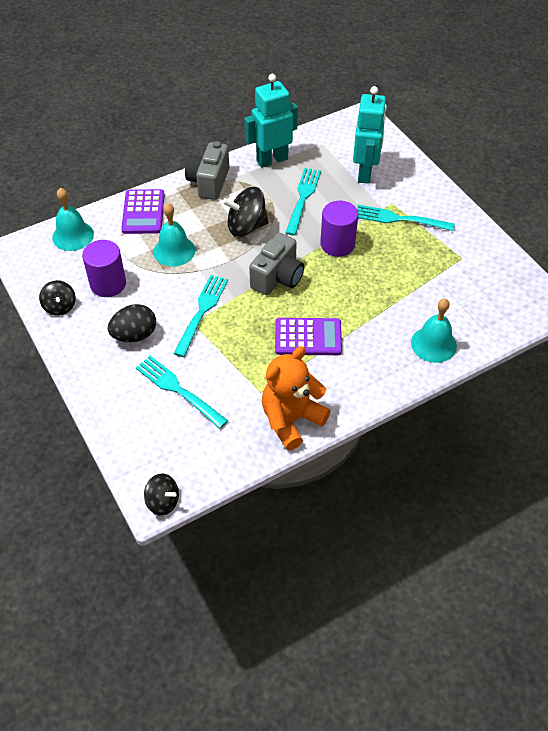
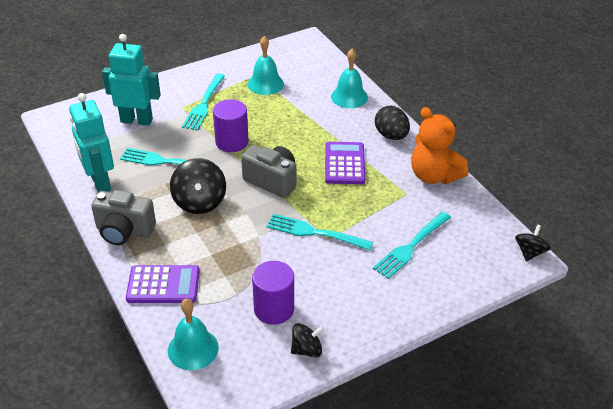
camera: 90 degrees left, 10 degrees down
black egg [108,304,156,342] -> black egg moved to [375,106,410,140]
turquoise bell [154,203,195,266] -> turquoise bell moved to [248,36,284,95]

